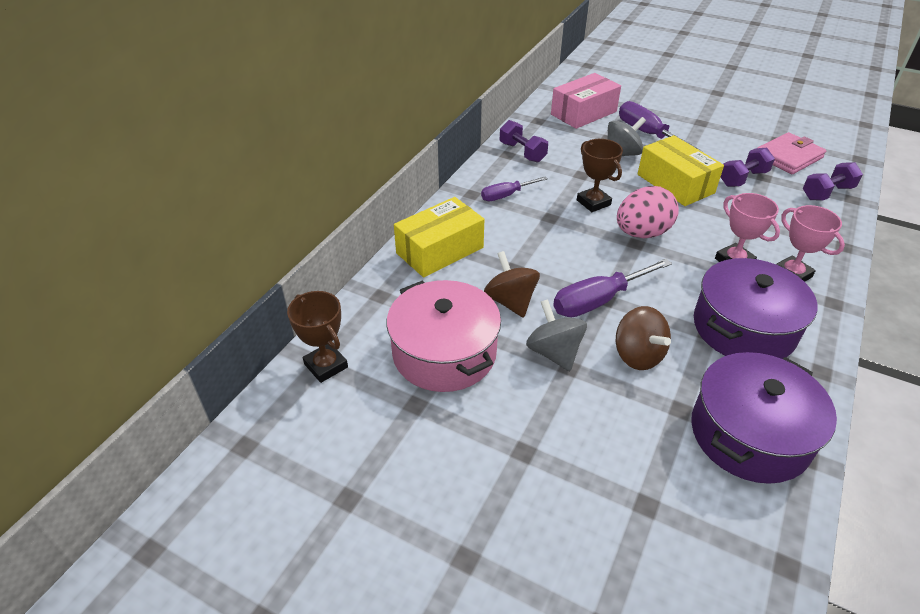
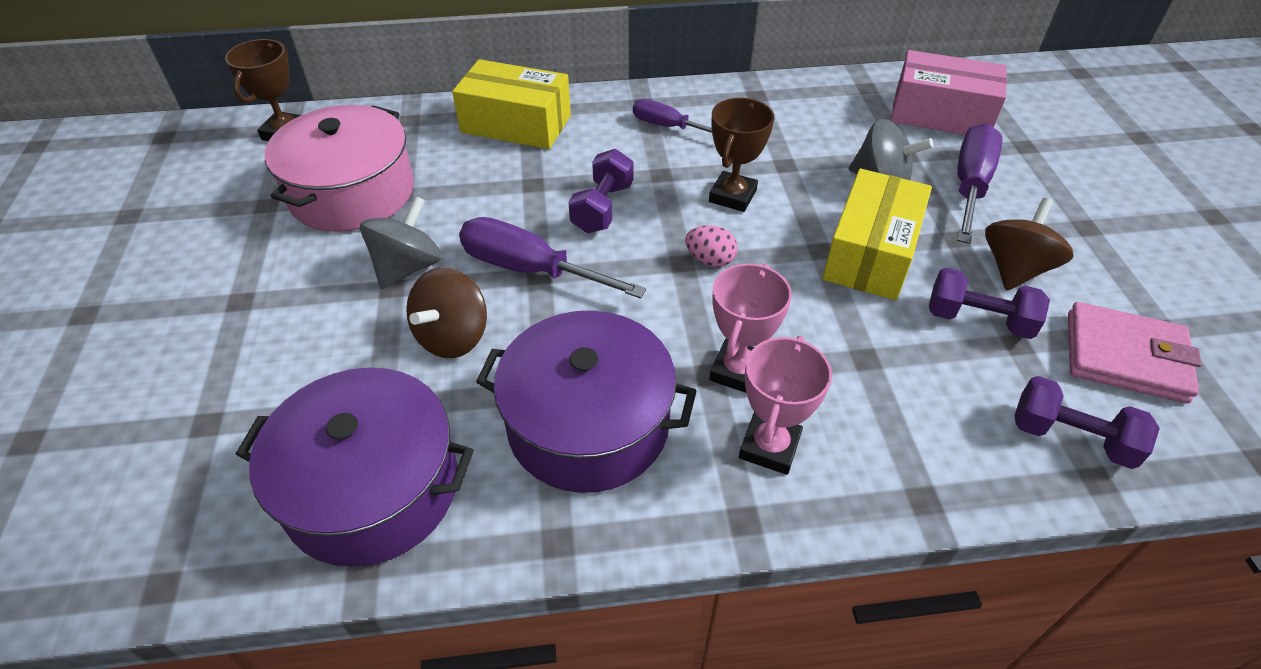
camera: 55 degrees right, 5 degrees up
brown spinning top [484,251,540,318] -> brown spinning top moved to [985,198,1073,291]
purple dumbbell [500,120,548,163] -> purple dumbbell moved to [568,149,633,233]
pink egg [617,186,679,238] -> pink egg [685,225,738,267], size x0.50

